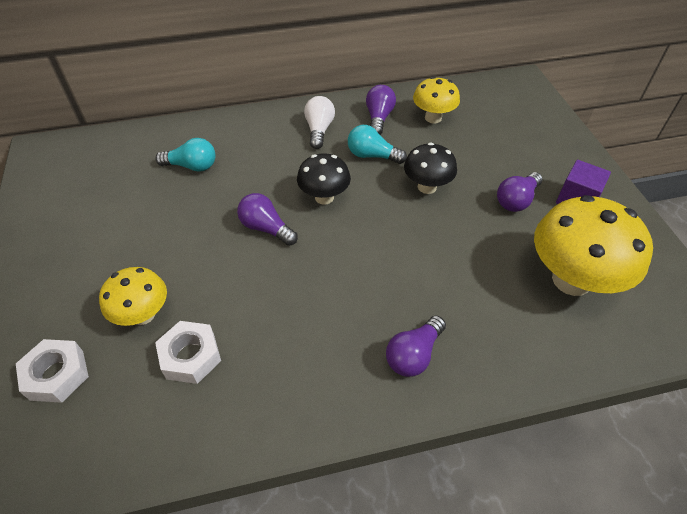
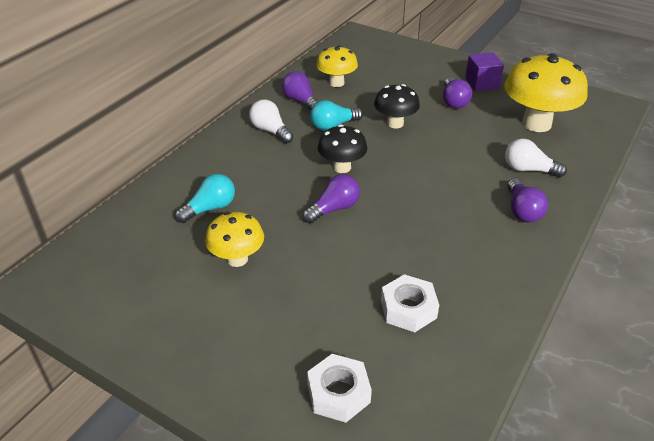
camera: 45 degrees left, 10 degrees down
yellow mushroom [99,267,167,326] -> yellow mushroom moved to [205,212,264,267]
purple light bulb [237,193,298,246] -> purple light bulb turned 150 degrees clockwise [303,174,360,223]
none -> white light bulb [505,139,567,177]

